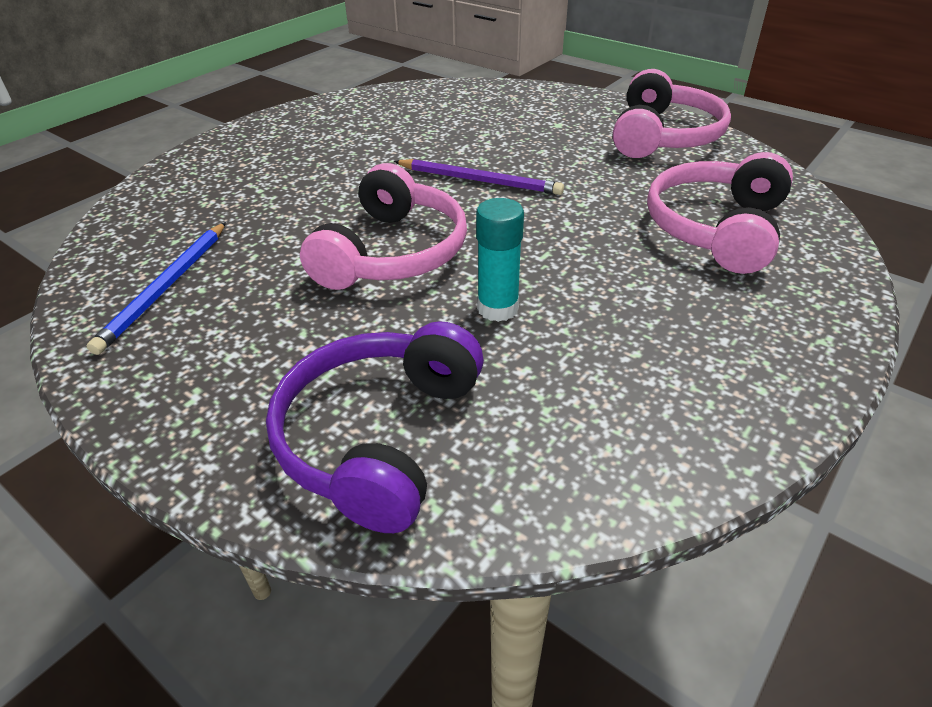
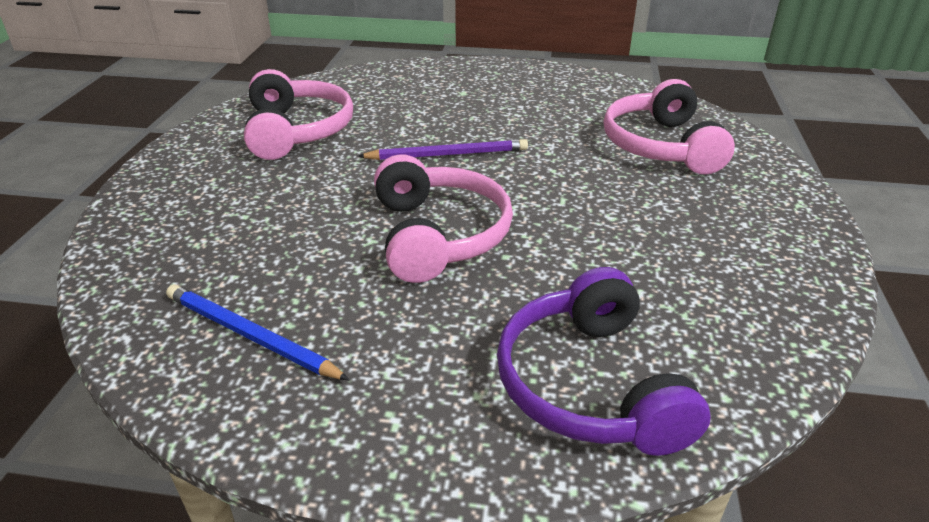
camera: 30 degrees left, 5 degrees down
blue pencil [87,222,226,355] -> blue pencil turned 135 degrees clockwise [166,285,350,381]
turquoise glue stick [476,198,524,322] -> none
pink headphones [613,69,731,158] -> pink headphones moved to [244,69,353,160]

